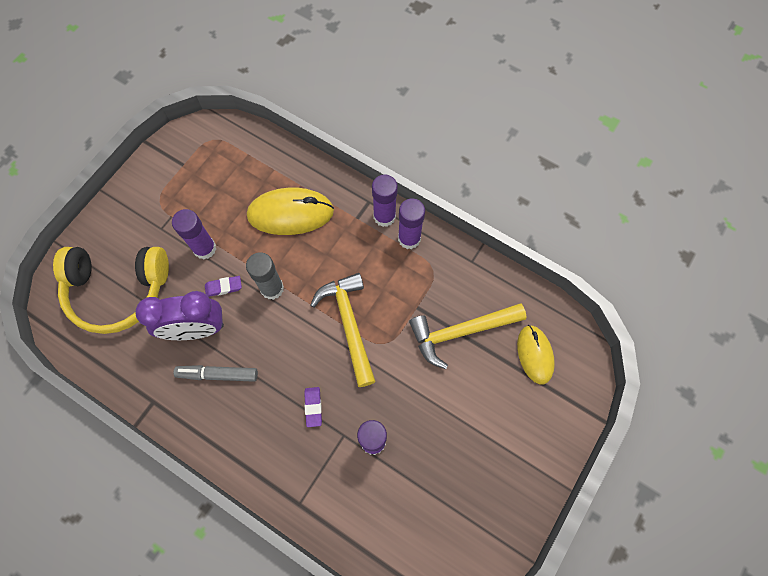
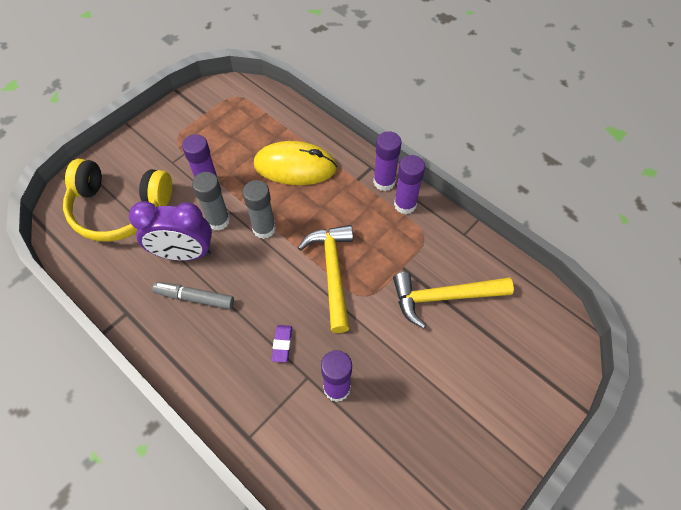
camera: 10 degrees right, 10 degrees down
purple eraser [205,276,242,297] -> grey glue stick [192,172,230,231]
yellow mouse [517,325,555,385] -> none

